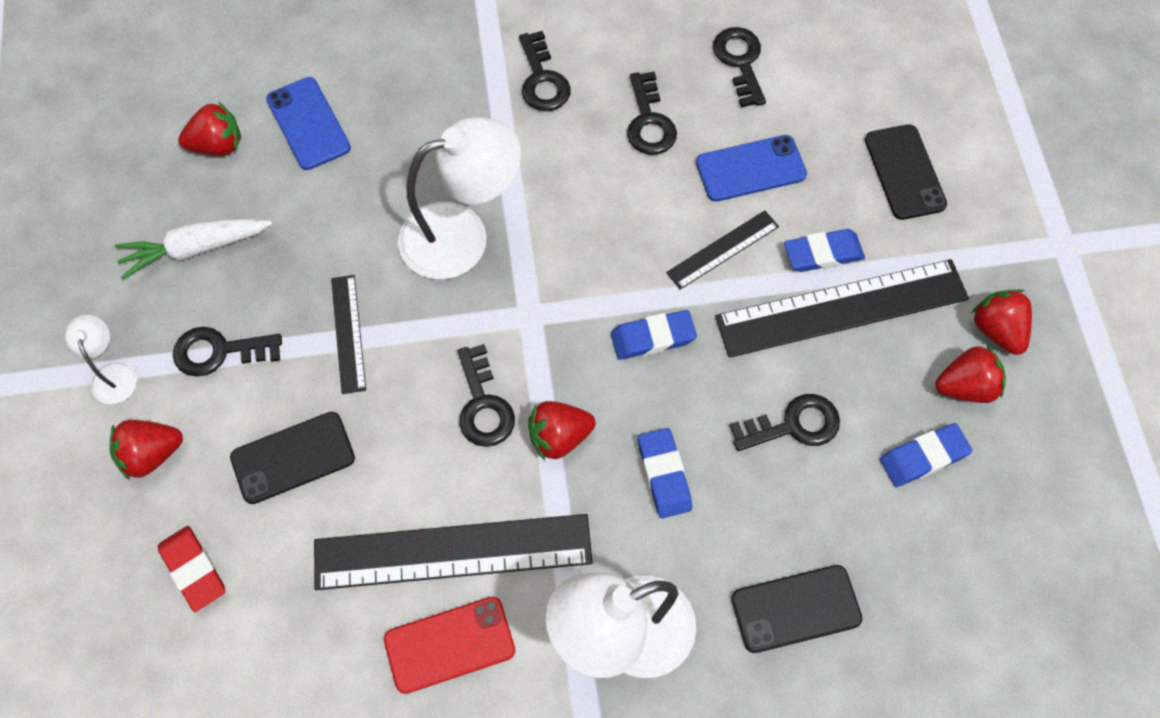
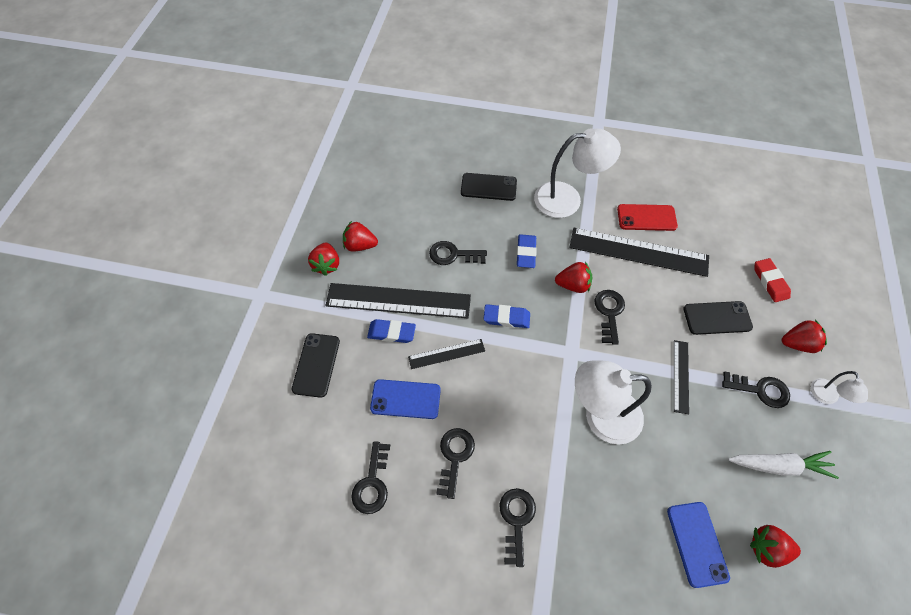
camera: 160 degrees left, 5 degrees down
blue eraser [880,423,972,487] -> none

